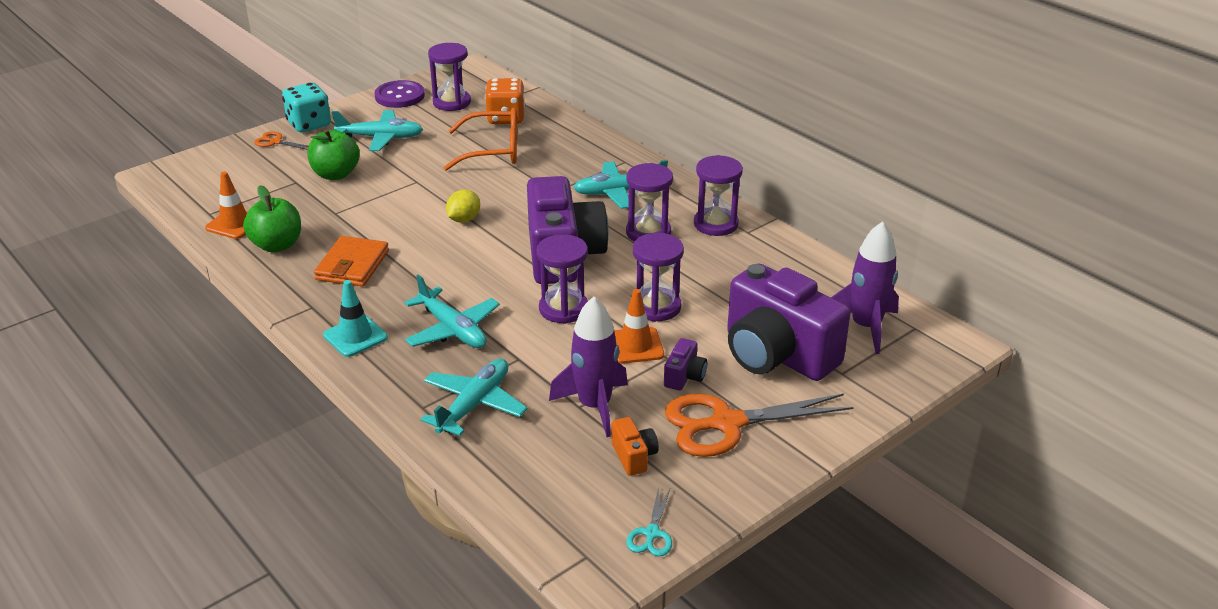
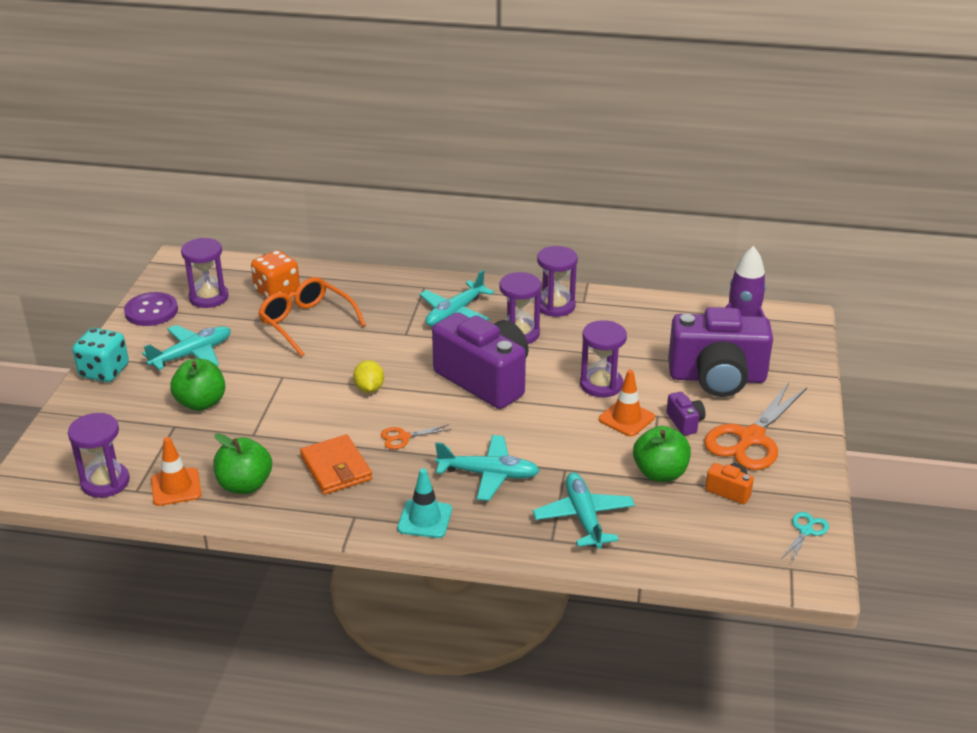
camera: 40 degrees left, 0 degrees up
orange scissors [254,131,308,150] -> orange scissors moved to [381,424,451,449]
orange glasses [444,108,517,171] -> orange glasses turned 90 degrees counterclockwise [258,277,366,357]
purple hourglass [536,234,588,324] -> purple hourglass moved to [68,413,130,498]
purple rocket [549,296,628,437] -> green apple [633,426,691,482]
turquoise scissors [626,487,672,557] -> turquoise scissors turned 120 degrees counterclockwise [781,512,829,563]

